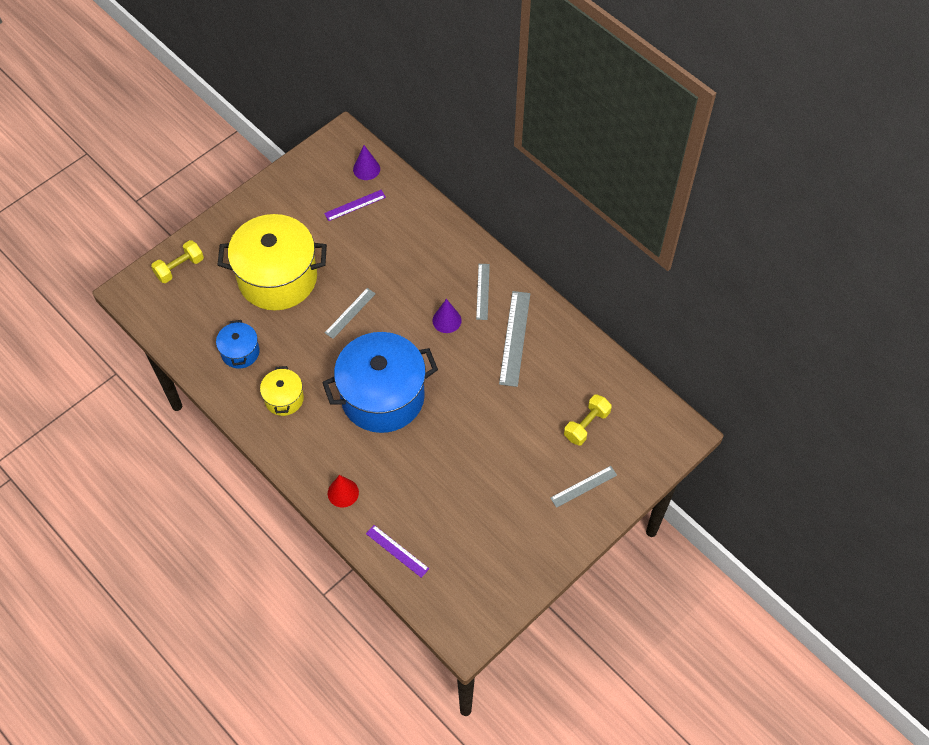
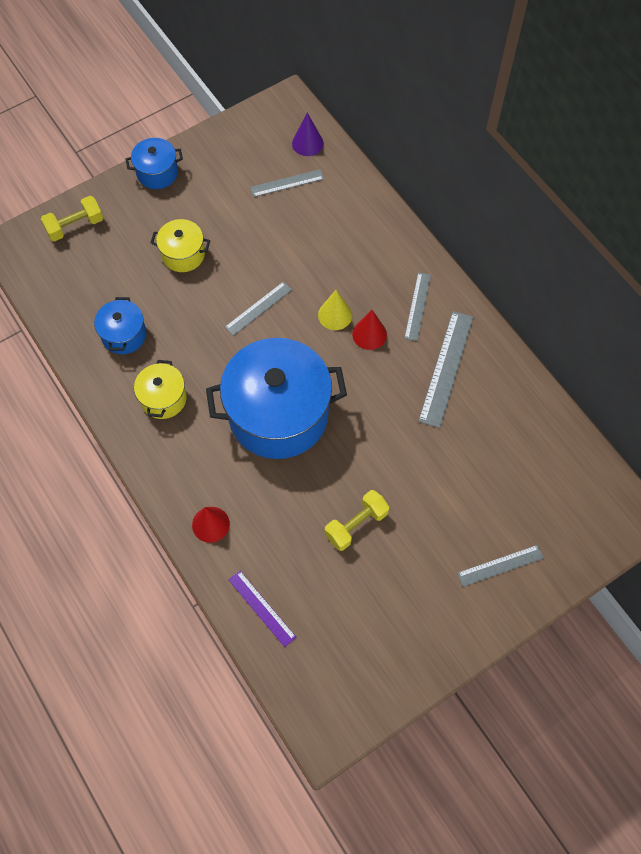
camera: 10 degrees right, 5 degrees up
yellow pot [218,214,327,310] -> yellow pot [151,219,210,272], size x0.47
purple ruler [324,190,386,221] -> grey ruler [250,169,324,197]
purple cone [432,299,462,333] -> red cone [352,310,387,350]
yellow dumbbell [564,394,612,446] -> yellow dumbbell moved to [325,490,389,551]
none -> blue pot [126,138,183,189]
none -> yellow cone [318,290,352,330]

